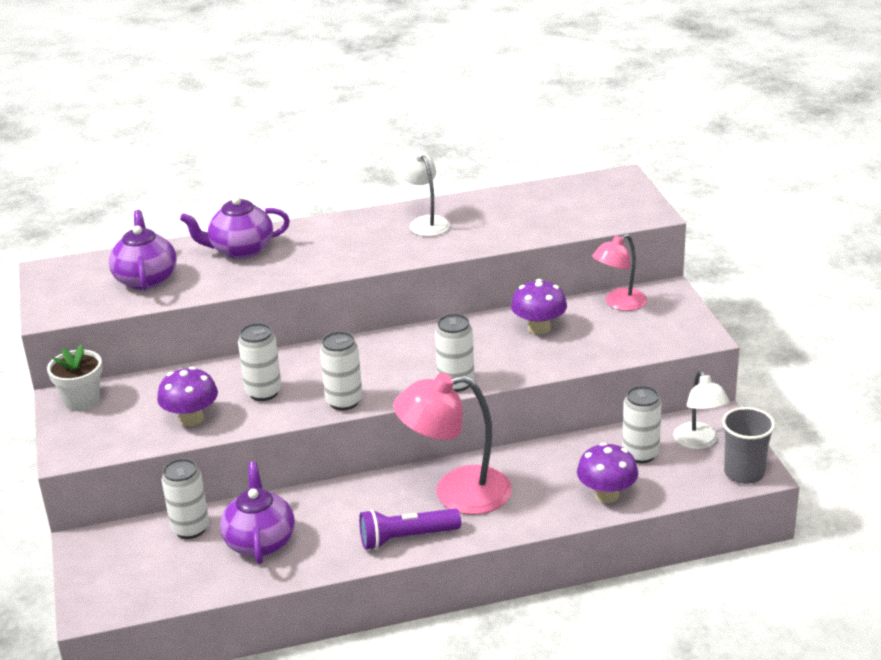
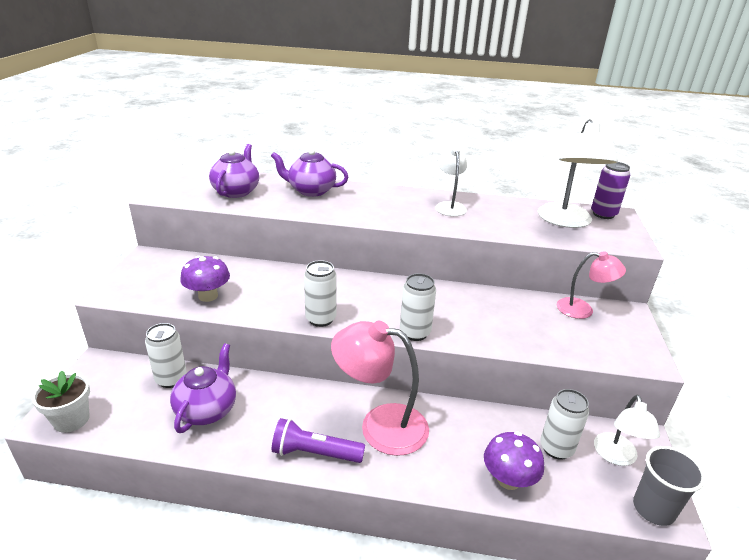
camera: 20 degrees right, 0 degrees up
white flower pot [47,344,102,411] -> white flower pot moved to [32,371,90,433]
white can [238,323,282,401] -> none
purple mushroom [511,279,567,335] -> none
pink lamp [592,234,647,311] -> pink lamp turned 150 degrees counterclockwise [557,251,626,319]
none -> white lamp [538,119,618,228]
none -> purple can [591,162,630,219]

